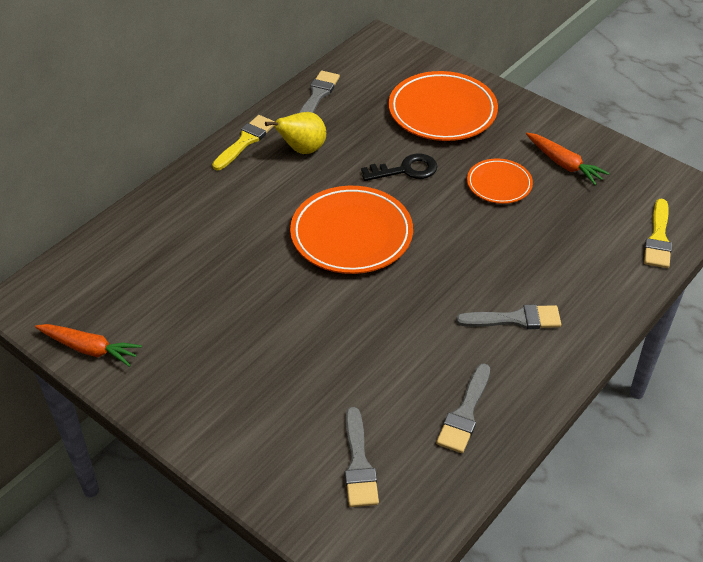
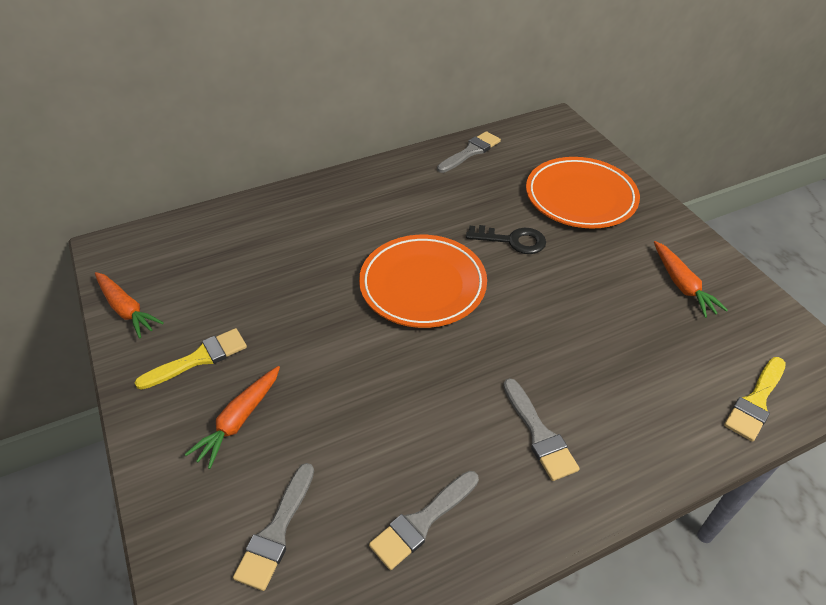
camera: 25 degrees right, 0 degrees up
yellow brush [212,115,275,170] -> yellow brush moved to [134,328,247,390]
yellow pear [265,112,326,154] -> none
grey brush [456,304,561,329] -> grey brush turned 45 degrees clockwise [503,378,580,481]
orange plate [467,158,533,204] -> none
none -> orange carrot [185,366,280,469]

